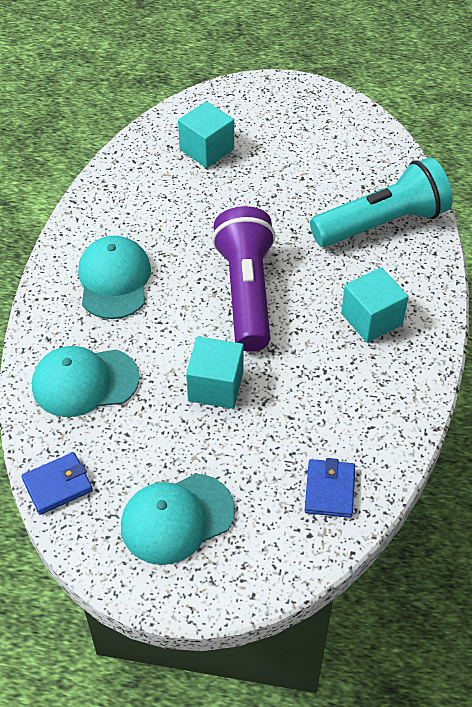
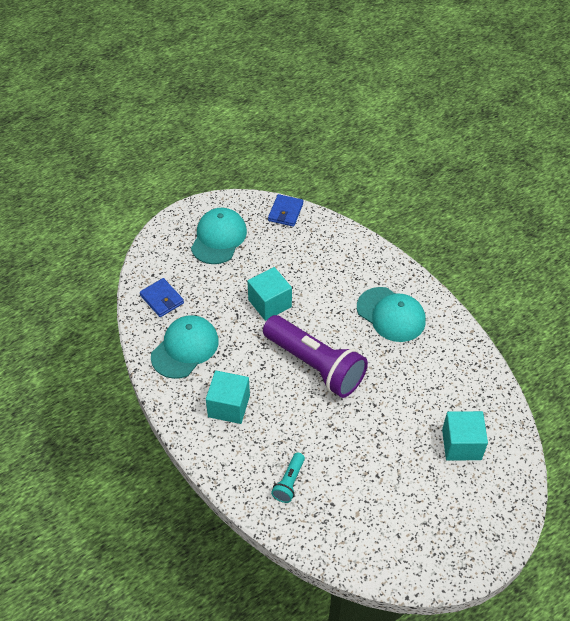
camera: 135 degrees right, 0 degrees up
turquoise cap [32,346,139,417] -> turquoise cap moved to [151,315,219,379]
turquoise flashlight [310,157,452,247] -> turquoise flashlight [271,452,305,503], size x0.43

